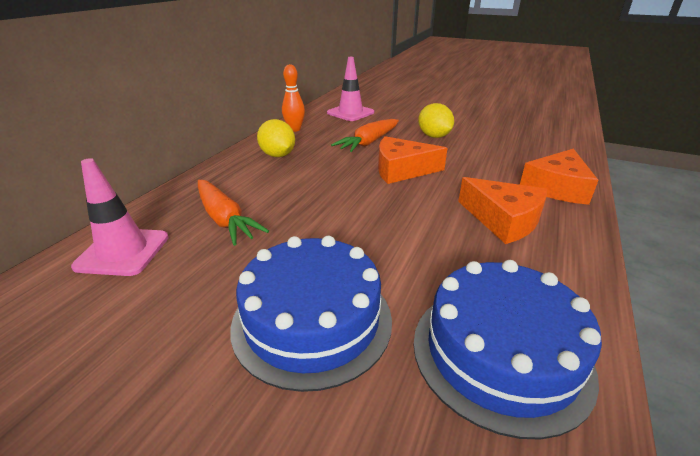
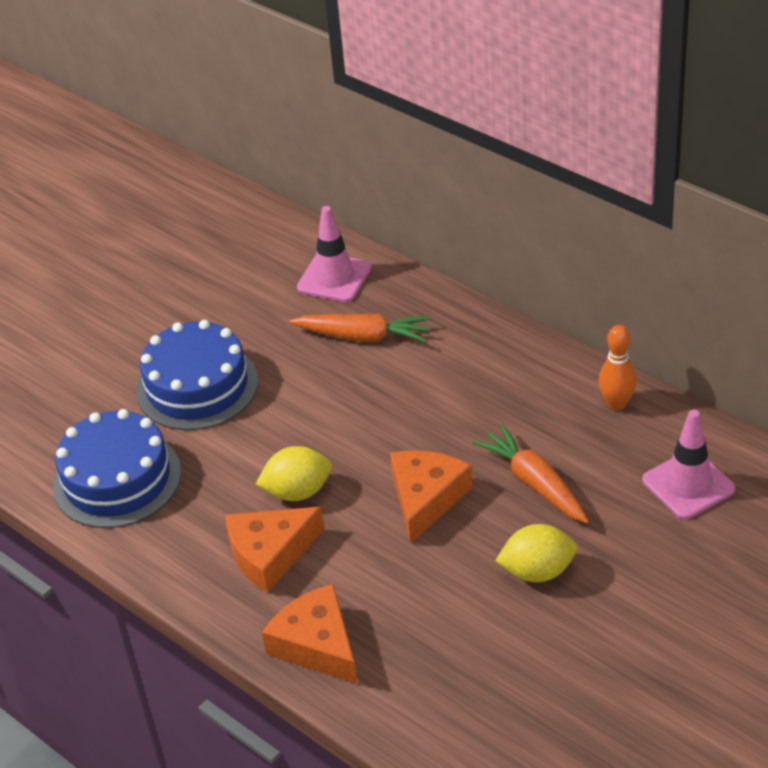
camera: 110 degrees right, 10 degrees up
orange carrot [198,180,269,246] -> orange carrot turned 150 degrees counterclockwise [289,314,431,342]
yellow lemon [257,119,295,157] -> yellow lemon moved to [256,446,332,501]

